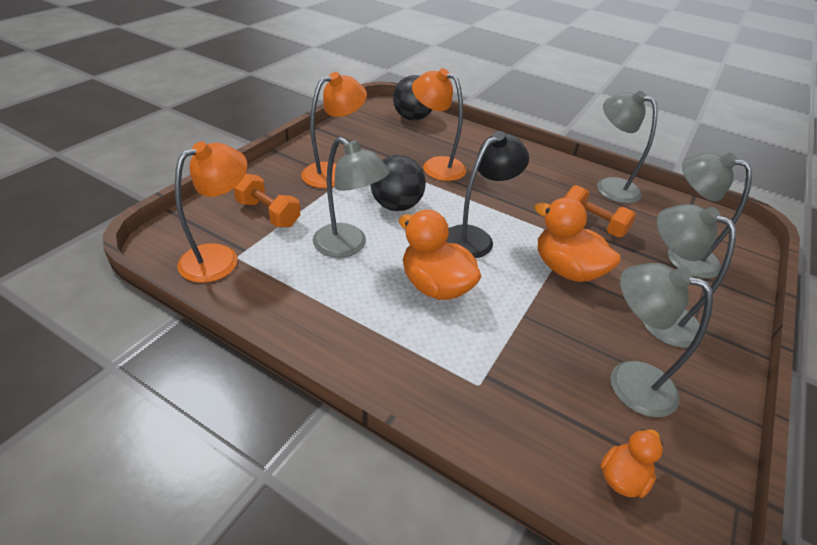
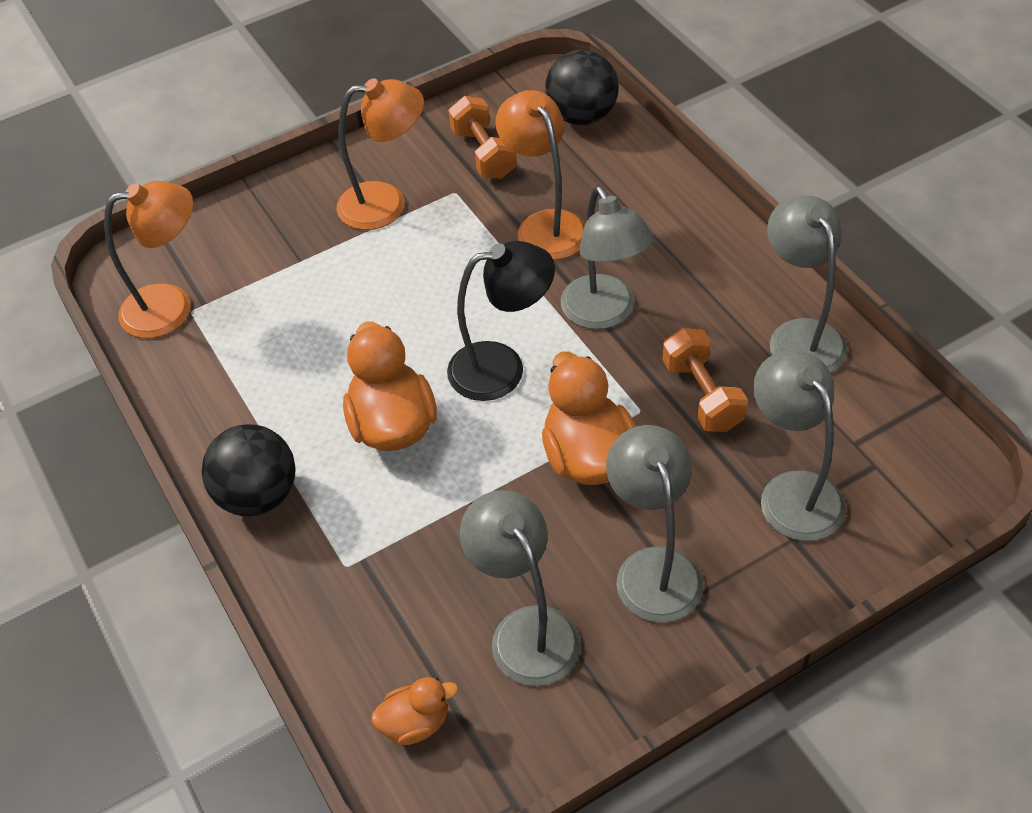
camera: 35 degrees right, 10 degrees up
orange dumbbell [234,174,300,227] -> orange dumbbell moved to [448,96,517,179]
grey lamp [313,137,390,258] -> grey lamp moved to [561,186,654,329]
black ball [371,155,426,211] -> black ball moved to [201,424,296,516]

